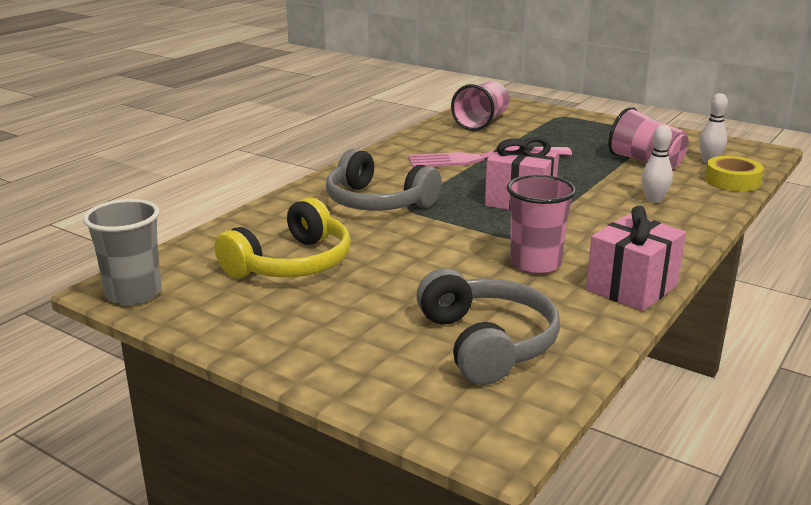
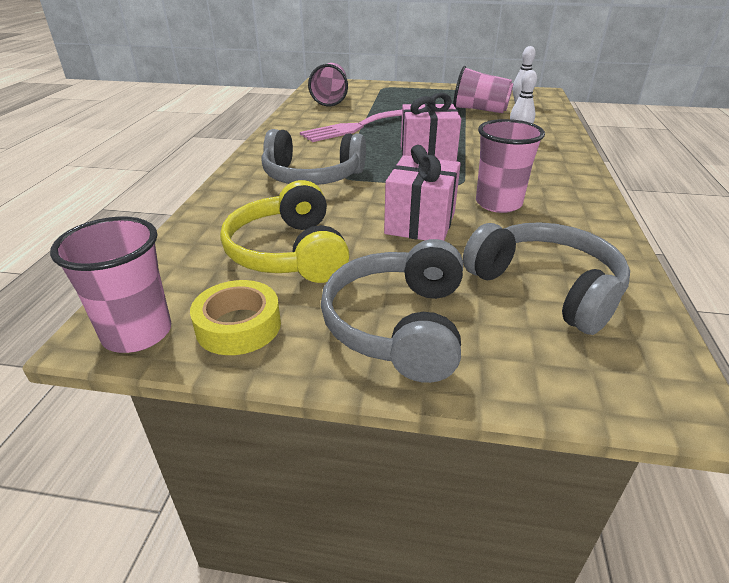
camera: 25 degrees left, 10 degrees up
grey cup [83,199,162,305] -> pink cup [50,217,171,353]
yellow headphones [215,197,351,278] -> yellow headphones turned 150 degrees clockwise [220,180,350,283]
pink gift [586,206,686,311] -> pink gift moved to [384,145,461,240]
yellow tape [705,156,764,192] -> yellow tape moved to [190,280,281,355]
none -> grey headphones [321,239,463,383]

